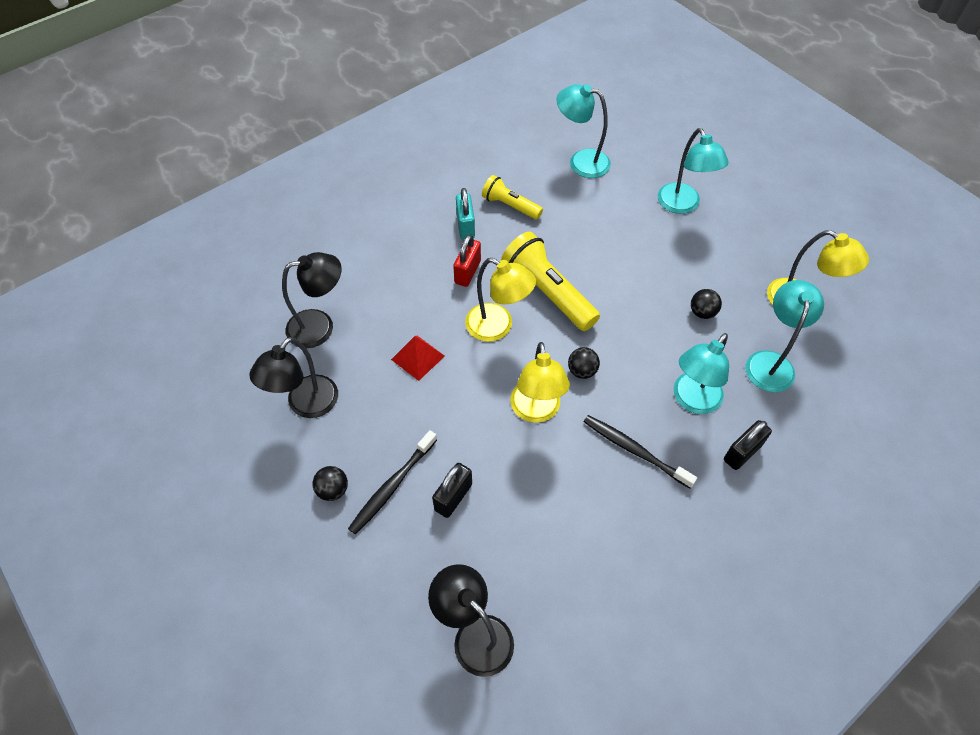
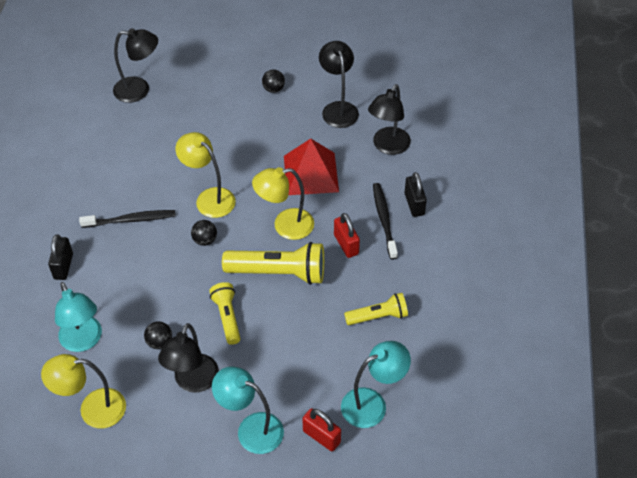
camera: 135 degrees right, 5 degrees down
black toothbrush [348,430,437,535] -> black toothbrush moved to [373,183,398,260]
red pyramid [391,336,445,381] -> red pyramid [284,138,339,195], size x1.70
black padlock [432,463,472,518] -> black padlock moved to [405,172,427,217]
turquoise padlock [456,188,475,240] -> none
turquoise lamp [674,333,729,414] -> none
none -> black lamp [158,323,219,393]
none -> yellow flashlight [209,282,241,345]
none -> red padlock [302,408,341,451]

